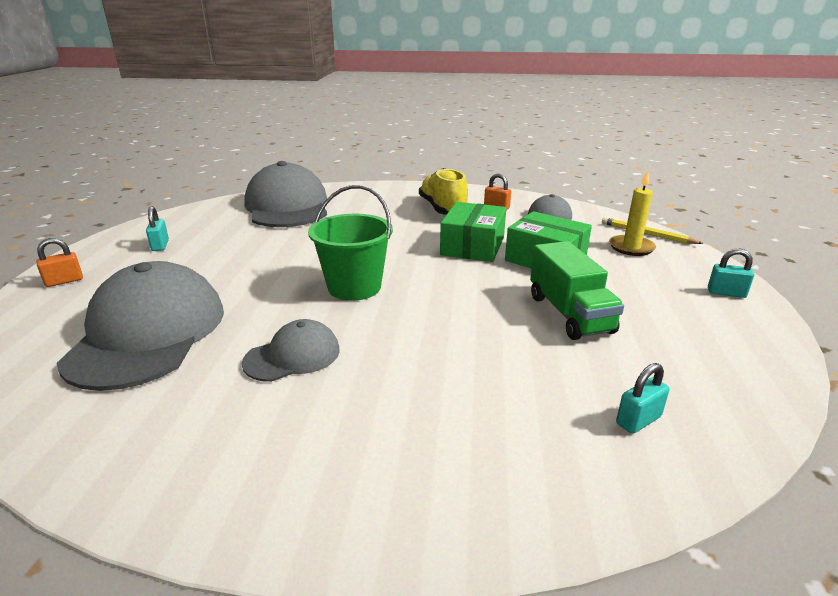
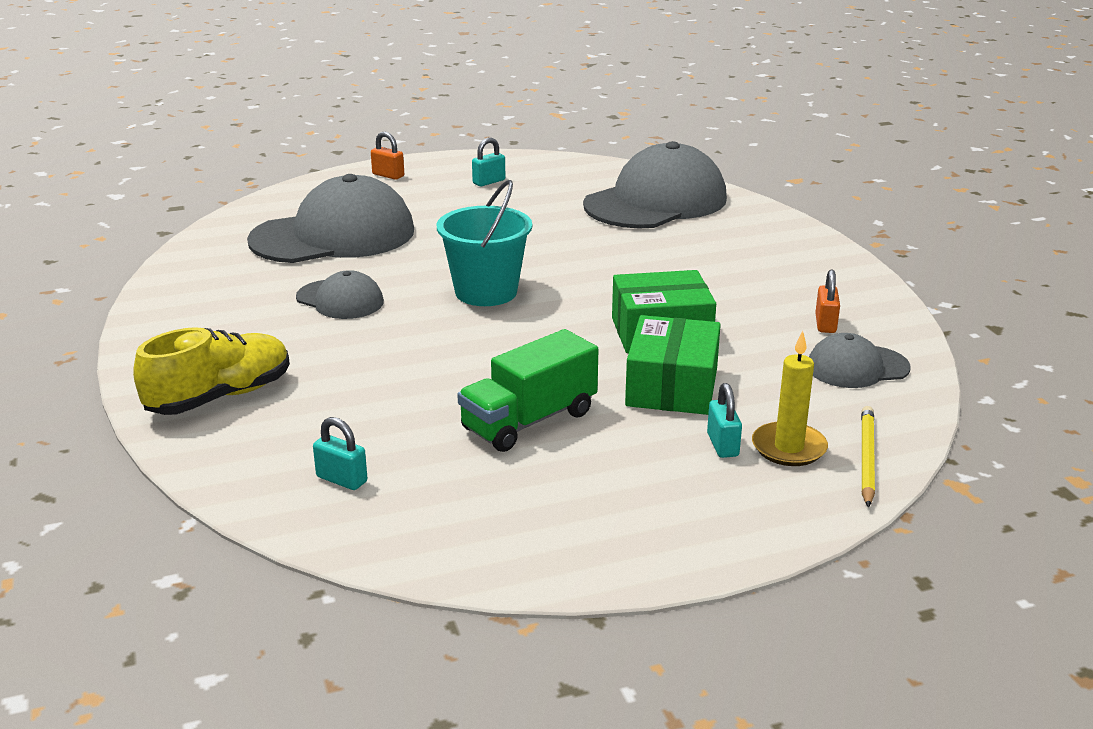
camera: 65 degrees right, 0 degrees up
green bucket [308,185,393,301] -> turquoise bucket [437,180,532,306]
yellow shoe [419,168,468,215] -> yellow shoe moved to [133,327,290,415]
turquoise padlock [708,249,754,298] -> turquoise padlock moved to [707,383,742,458]

